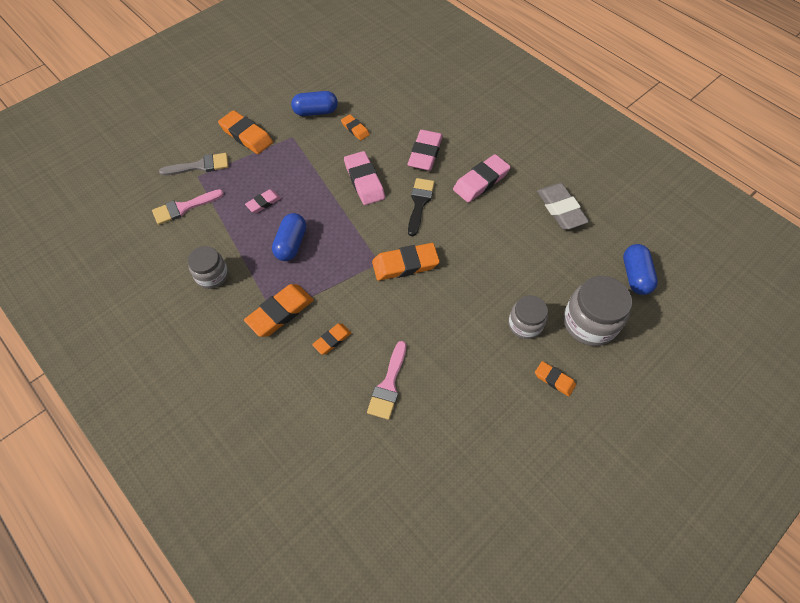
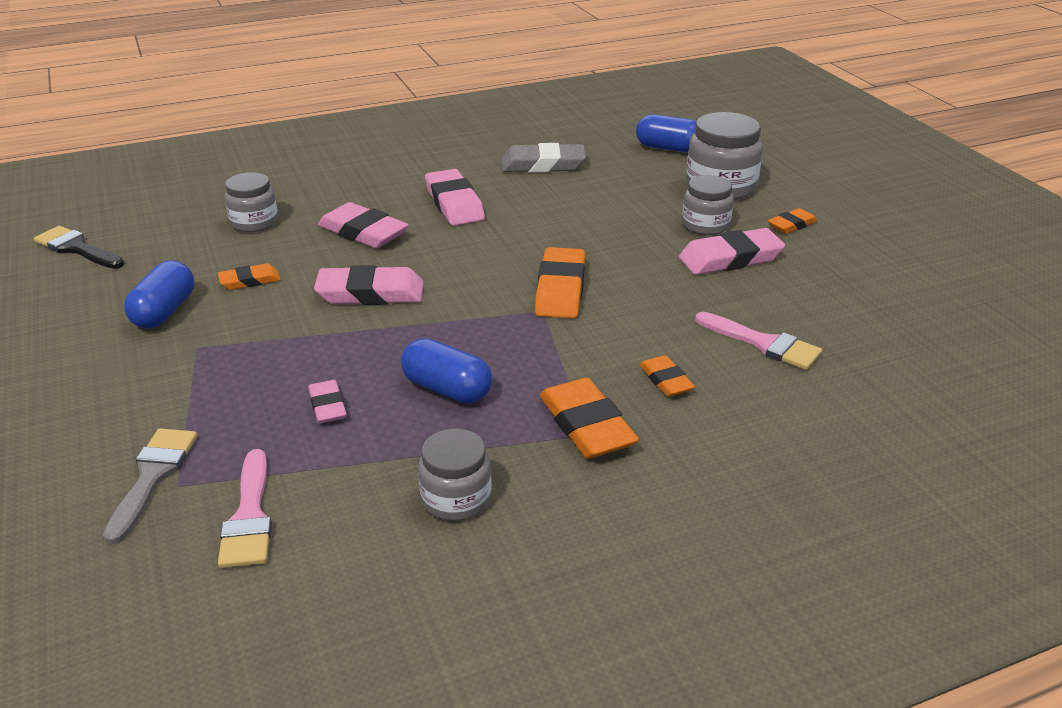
camera: 70 degrees left, 25 degrees down
orange eraser [218,110,273,154] -> none
black brush [408,178,435,236] -> black brush moved to [34,226,125,269]
none -> grey jar [225,172,278,232]
none -> pink eraser [679,228,785,275]

